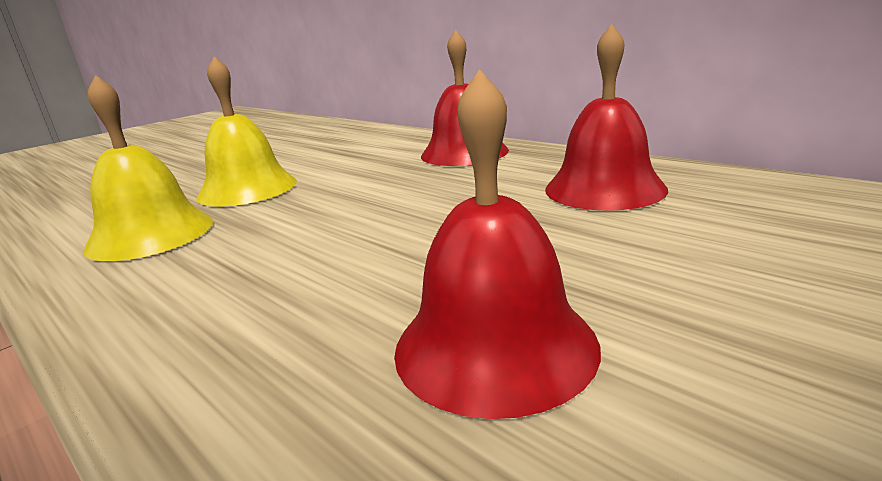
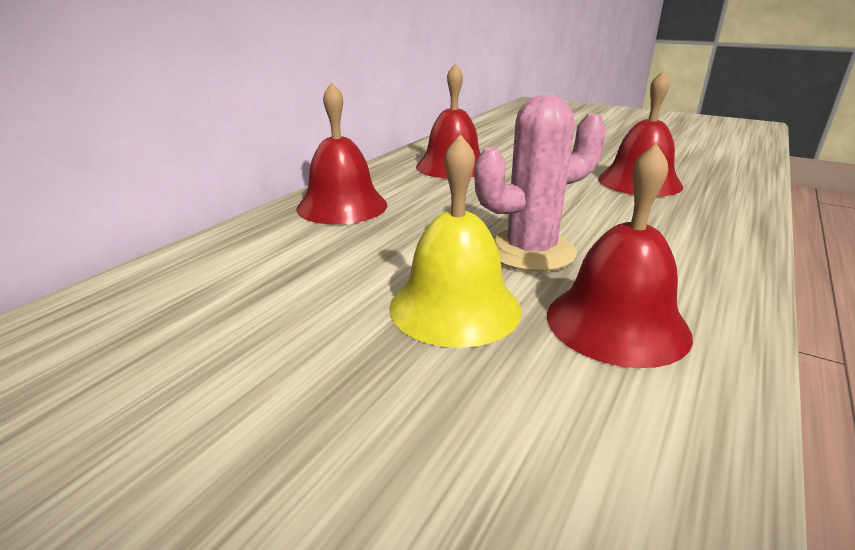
camera: 105 degrees left, 5 degrees up
yellow bell [83,75,213,261] -> red bell [547,143,693,368]
none -> pink cactus [474,95,606,272]

